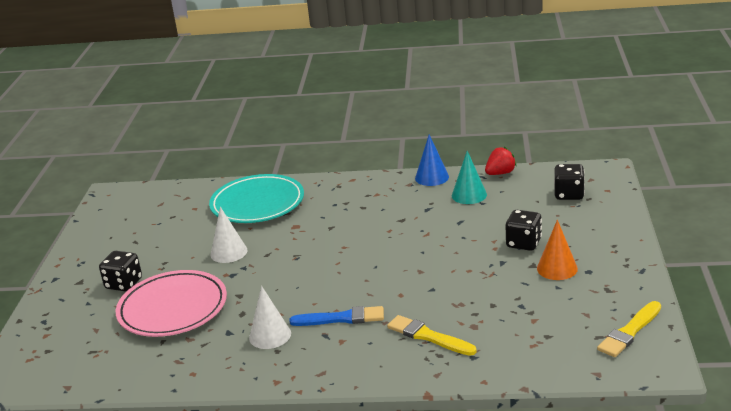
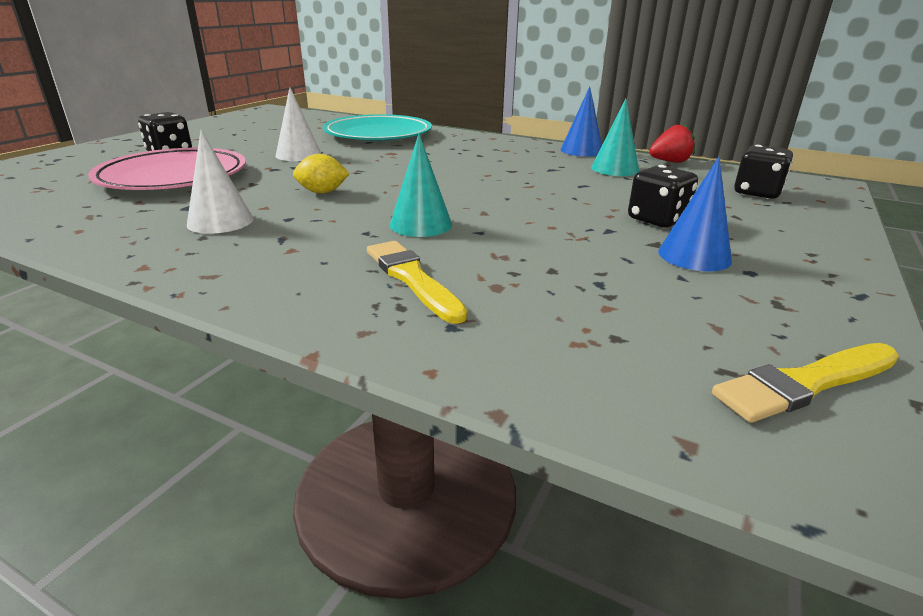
camera: 20 degrees right, 0 degrees up
blue brush [289,306,384,326] -> none
orange cone [537,220,578,280] -> blue cone [658,157,732,271]
none -> yellow lemon [293,154,350,194]
none -> turquoise cone [390,134,452,237]

